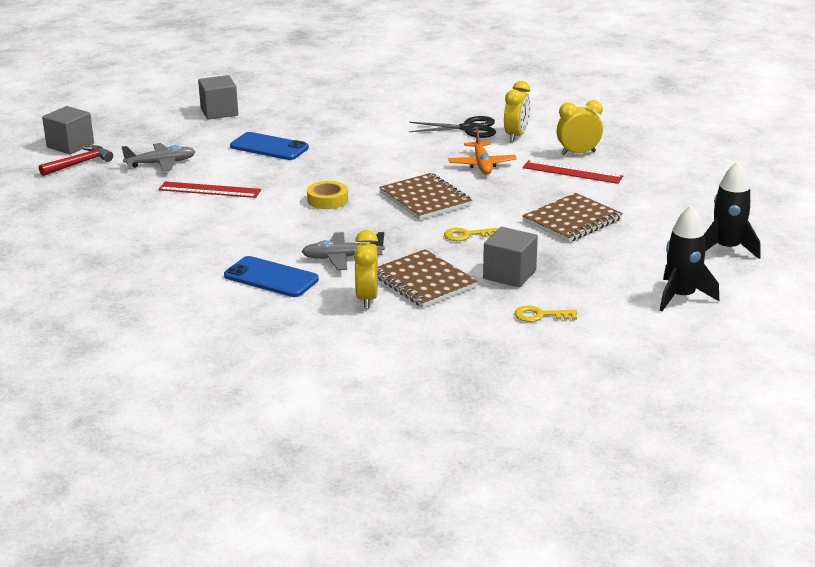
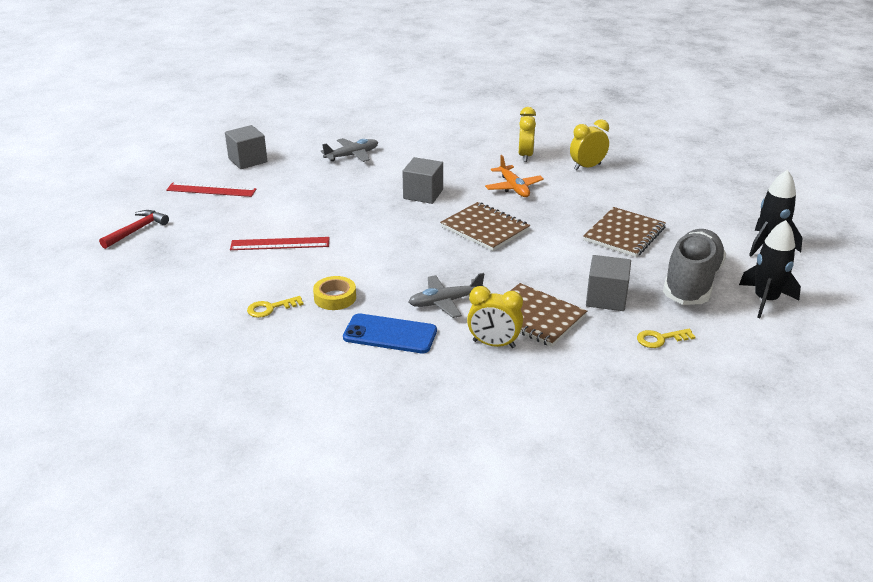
camera: 15 degrees left, 5 degrees up
grey cube [42,106,94,154] -> grey cube moved to [402,157,443,204]
grey plane [121,143,196,171] -> grey plane moved to [321,138,378,162]
blue phone [230,132,309,160] -> none
yellow tape [307,181,348,209] -> yellow tape moved to [313,276,356,310]
yellow clock [354,230,378,308] -> yellow clock turned 60 degrees counterclockwise [467,286,523,348]
black scissors [409,116,496,138] -> none
yellow key [444,228,498,241] -> yellow key moved to [247,296,304,318]
red ruler [523,160,623,184] -> red ruler moved to [166,182,256,197]
none -> grey shoe [663,229,726,305]

